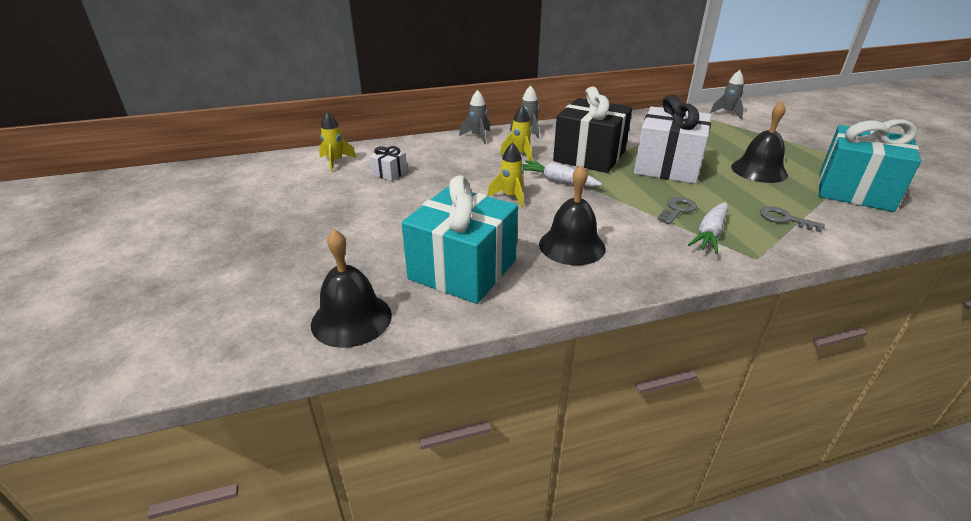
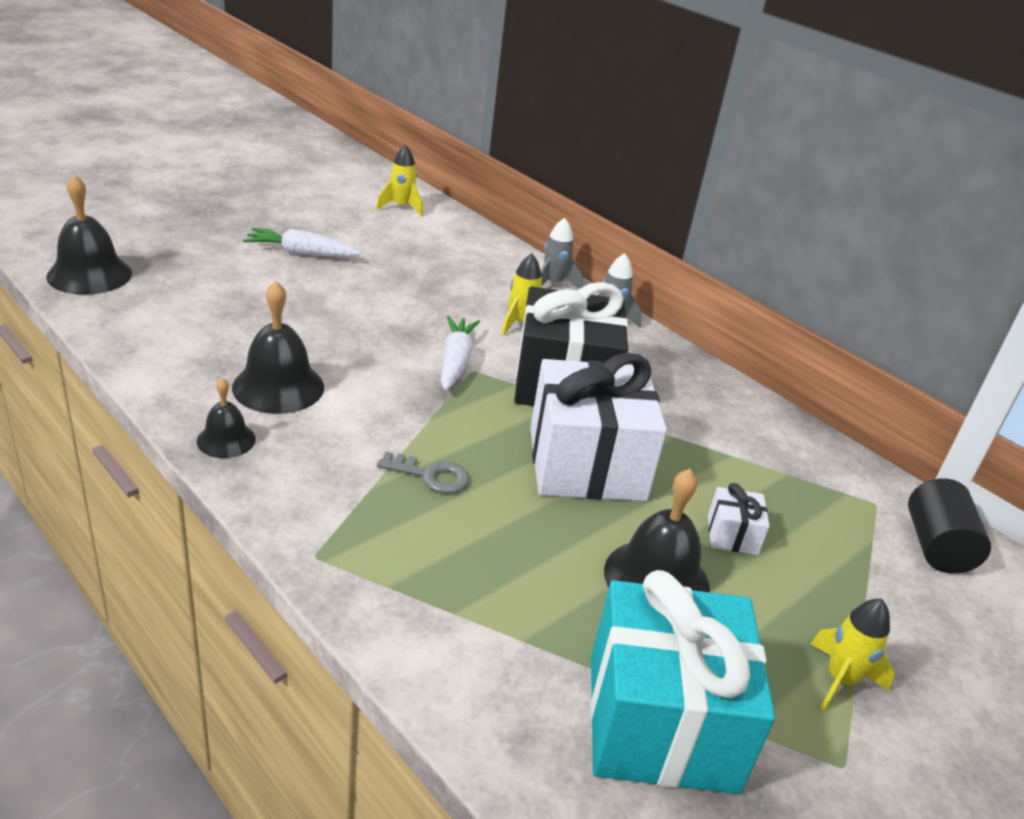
camera: 60 degrees right, 0 degrees up
white gift [369,146,407,181] -> white gift moved to [708,483,769,555]
turquoise gift [402,175,518,304] -> none
yellow rocket [487,142,524,208] -> yellow rocket moved to [810,599,895,711]
white carrot [688,202,728,254] -> white carrot moved to [243,228,361,257]
grey rocket [710,70,744,119] -> black cylinder [908,479,991,574]
grey key [760,206,825,232] -> none
none -> black bell [197,378,256,458]

